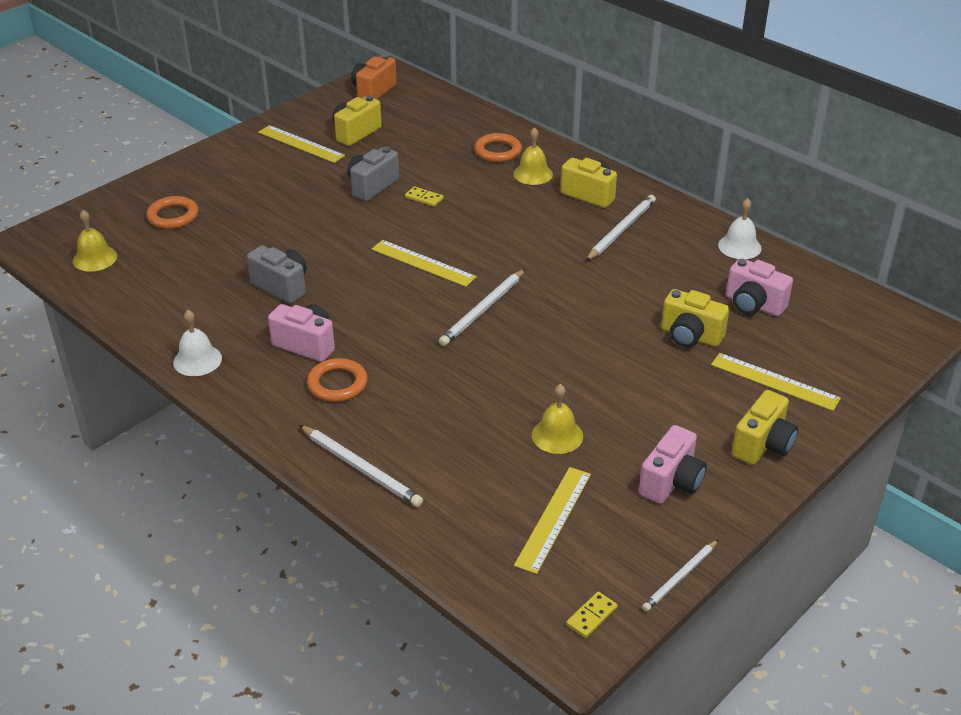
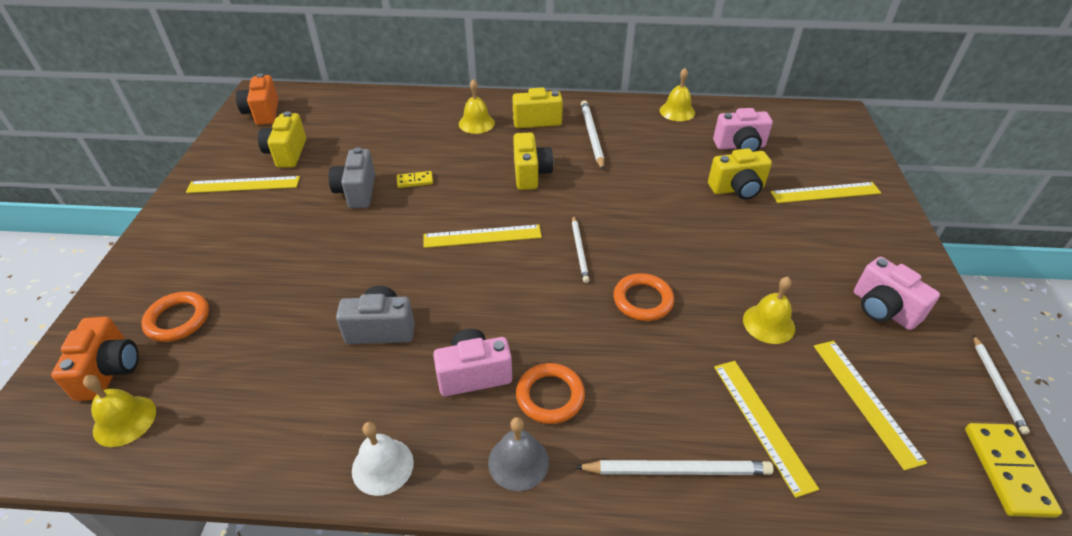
camera: 40 degrees left, 5 degrees up
white pencil [439,269,525,346] -> white pencil [572,215,589,283], size x0.66
orange ring [475,133,522,162] -> orange ring moved to [613,273,674,321]
yellow domino [566,592,618,638] -> yellow domino [965,423,1062,518], size x1.78
pink camera [639,425,707,504] -> pink camera turned 150 degrees clockwise [854,257,940,330]
white bell [718,198,762,259] -> yellow bell [660,68,695,121]
yellow camera [732,390,798,465] -> yellow camera moved to [513,133,553,190]
none -> orange camera [51,317,139,401]
none -> grey bell [488,417,549,491]
none -> yellow ruler [714,361,819,498]

